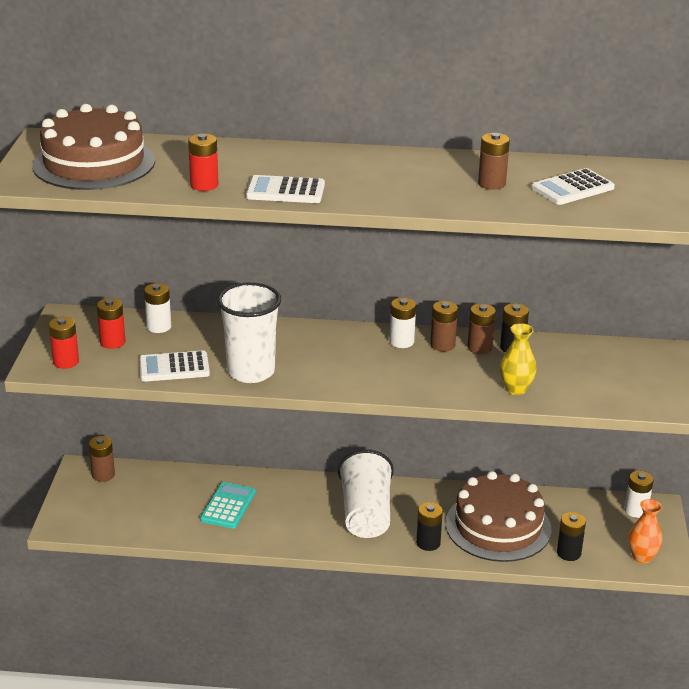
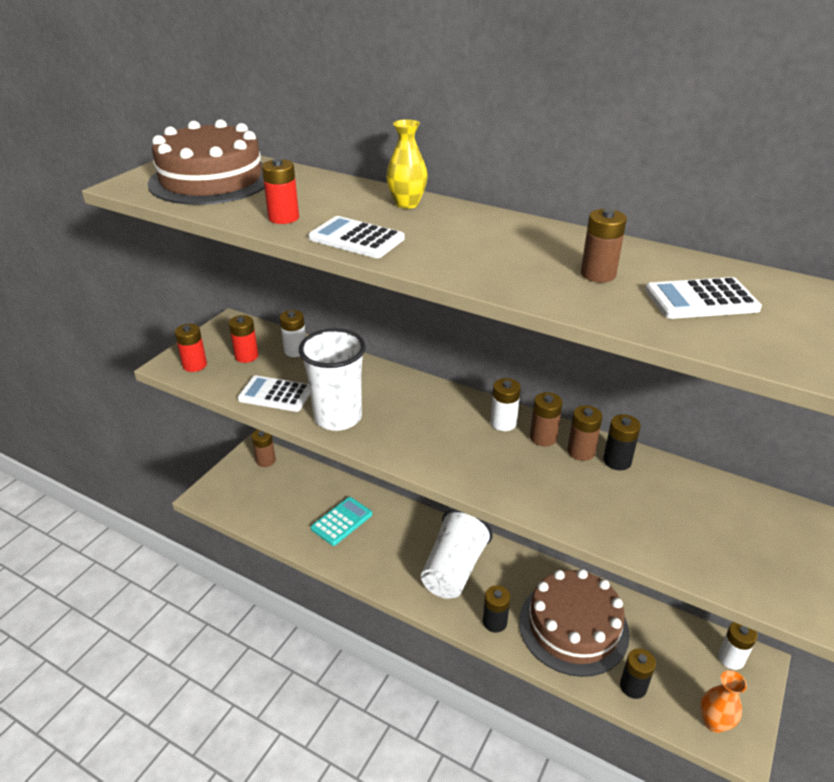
camera: 25 degrees right, 5 degrees up
yellow vase [500,323,536,395] -> yellow vase moved to [386,119,428,209]

